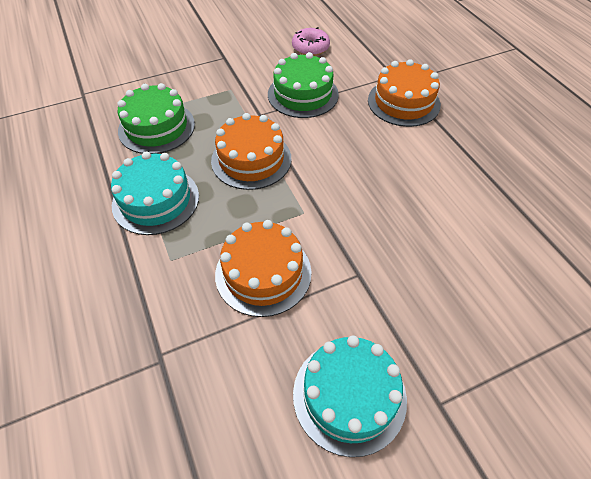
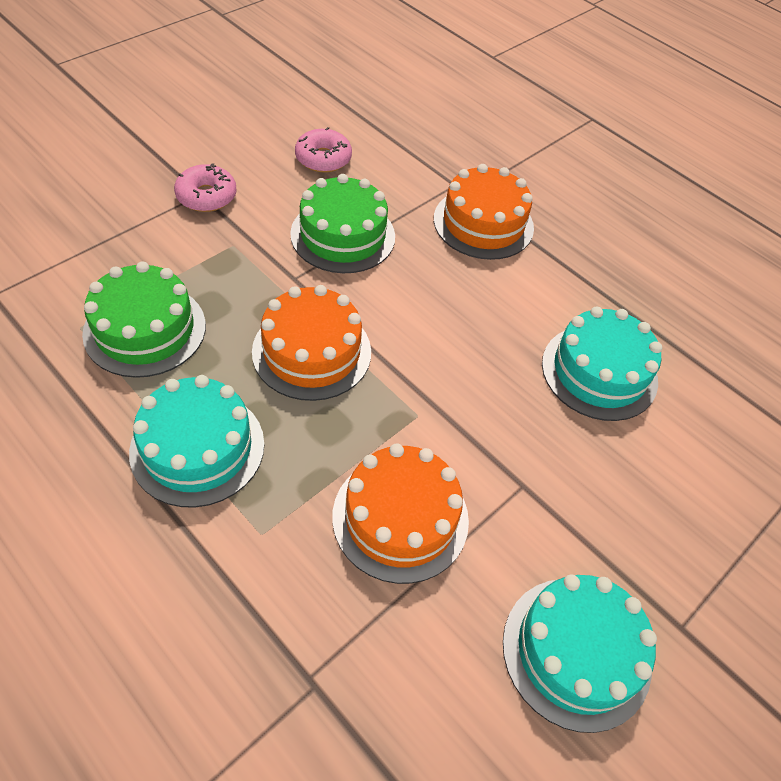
camera: 25 degrees left, 0 degrees up
none -> pink donut [174,164,237,212]
none -> turquoise cake [542,307,662,421]

